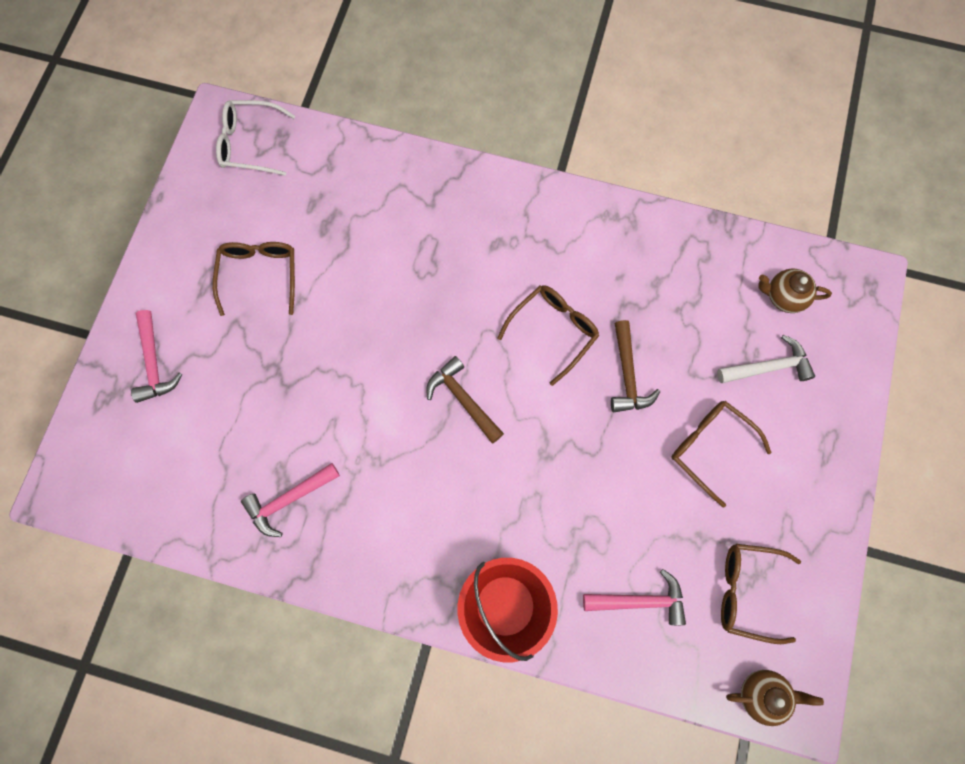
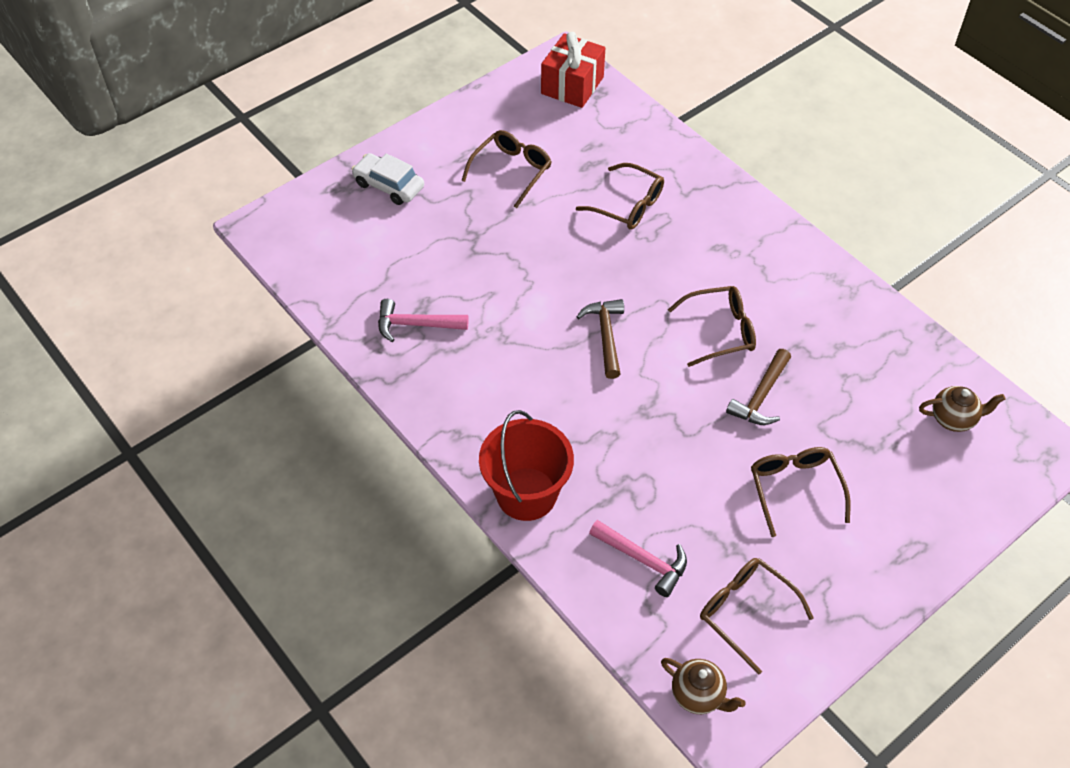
camera: 35 degrees right, 20 degrees down
pink hammer [131,310,183,403] -> white car [352,153,424,205]
white glasses [216,100,295,176] -> red gift [541,32,605,108]
white hammer [717,335,815,383] -> none
brown teapot [758,269,832,313] -> brown teapot turned 135 degrees clockwise [919,386,1005,432]
none -> brown glasses [576,163,664,230]

